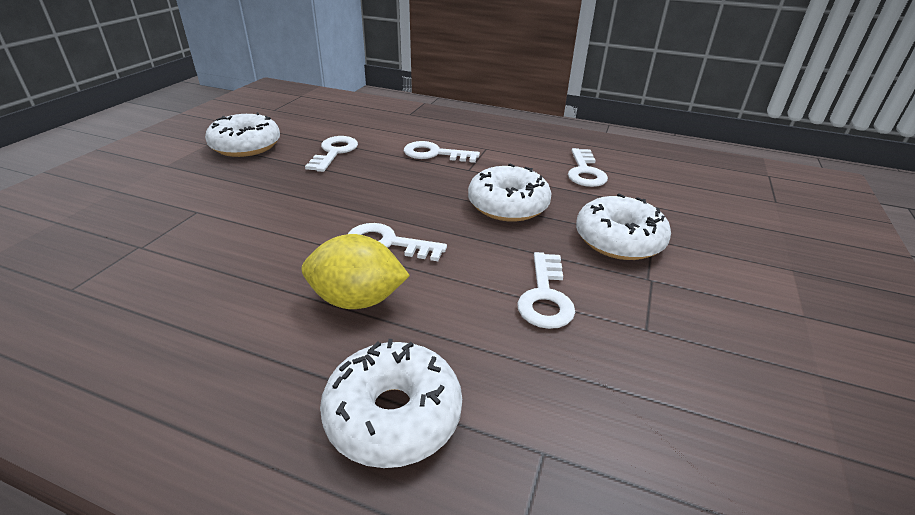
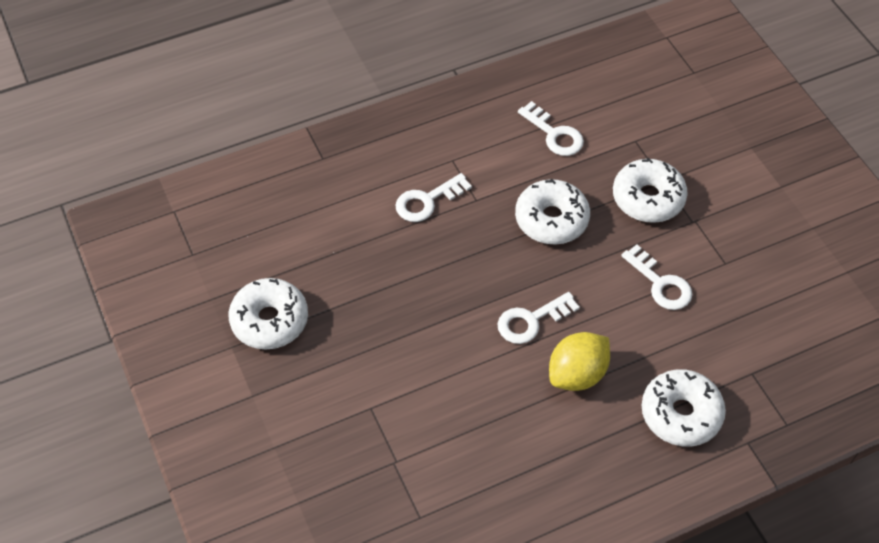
camera: 45 degrees left, 20 degrees up
white key [305,136,358,172] -> none

